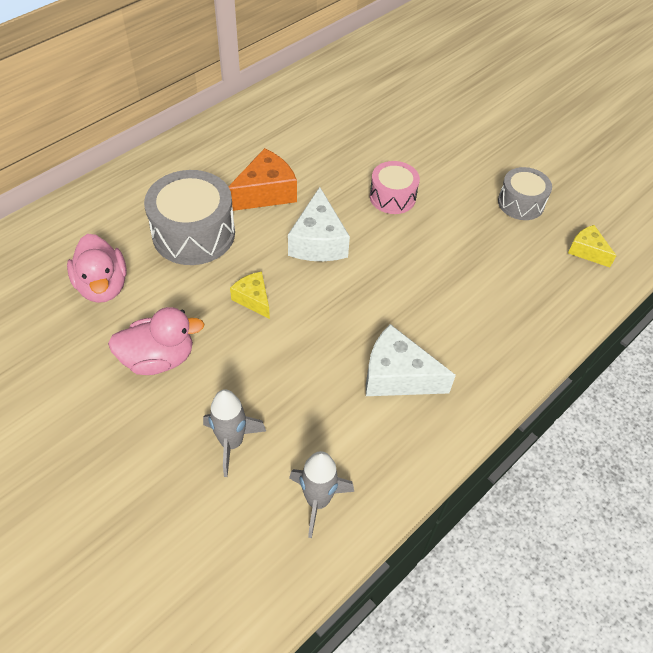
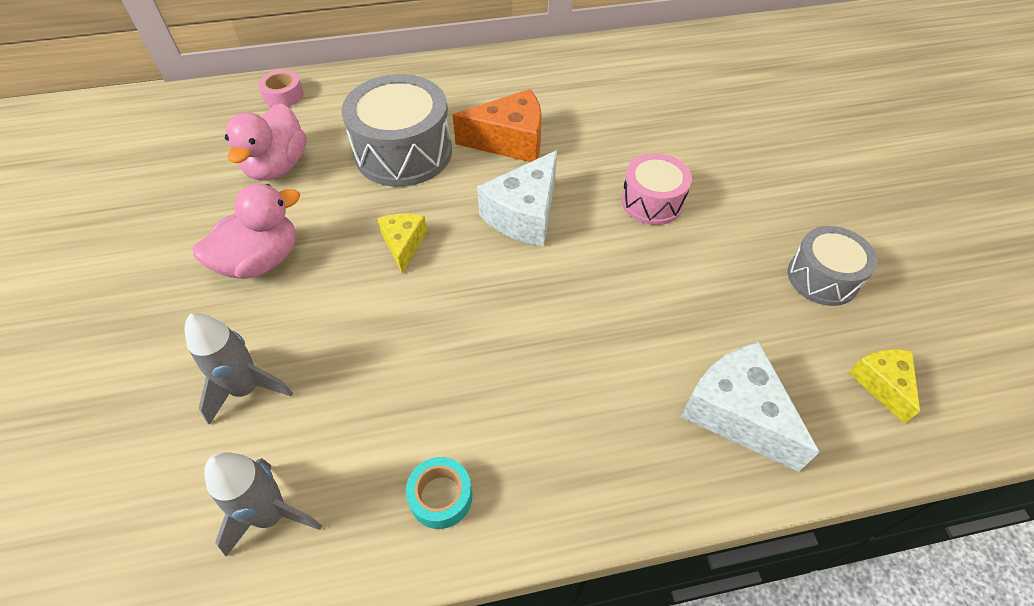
camera: 35 degrees right, 0 degrees up
pink duck [108,307,205,375] -> pink duck turned 60 degrees counterclockwise [193,184,300,279]
white cheese [366,324,456,396] -> white cheese moved to [681,342,819,472]
none -> pink tape [258,70,304,107]
none -> turquoise tape [406,457,473,529]

